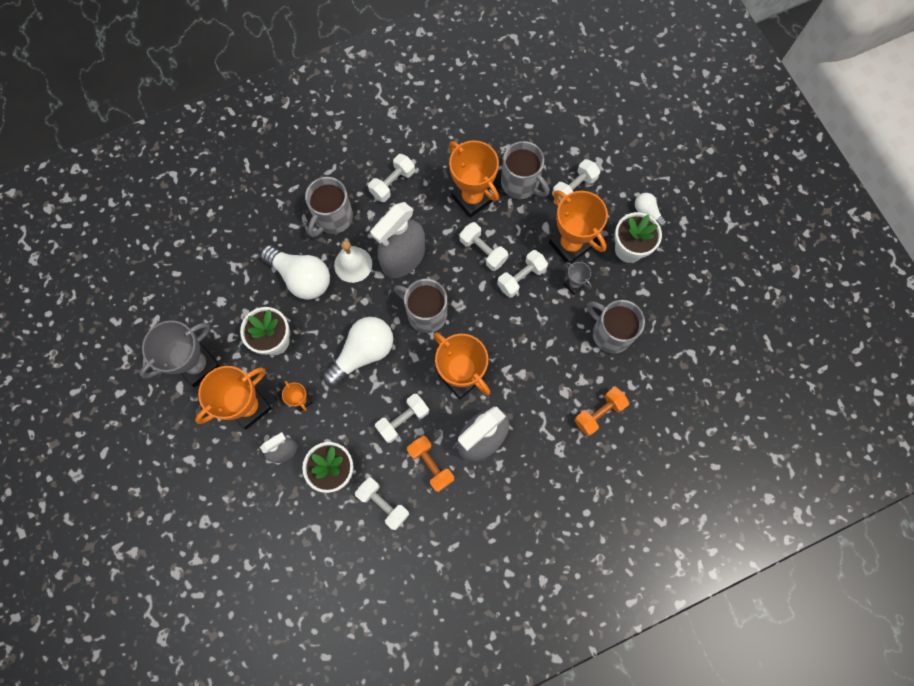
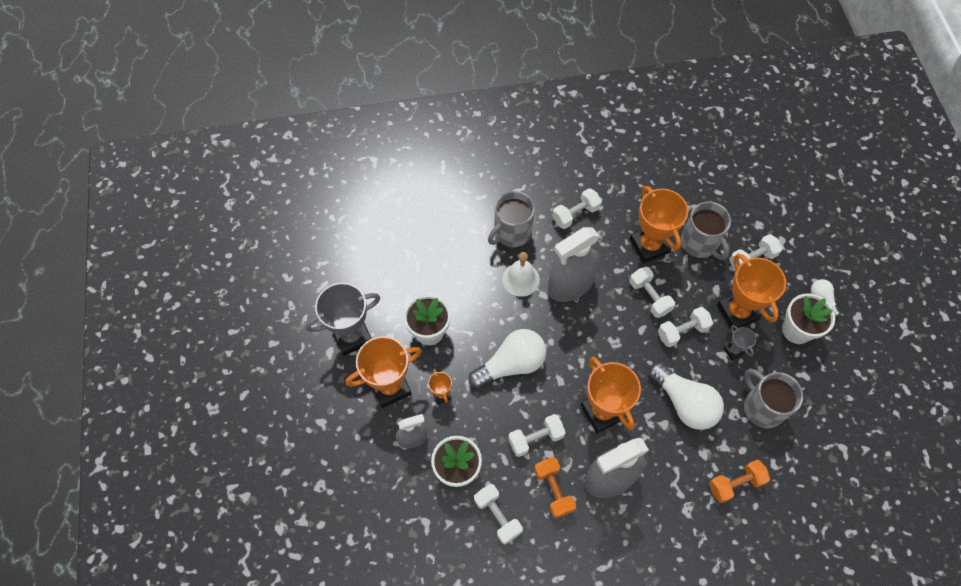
camera: 15 degrees right, 10 degrees down
white light bulb [260,245,330,300] -> white light bulb moved to [649,362,724,430]
grey mug [394,279,447,333] -> none

